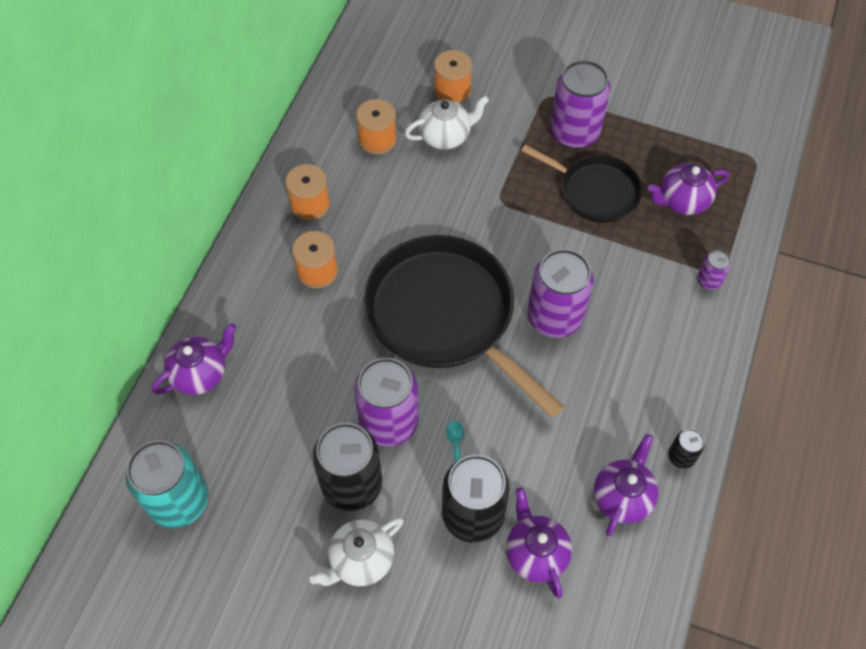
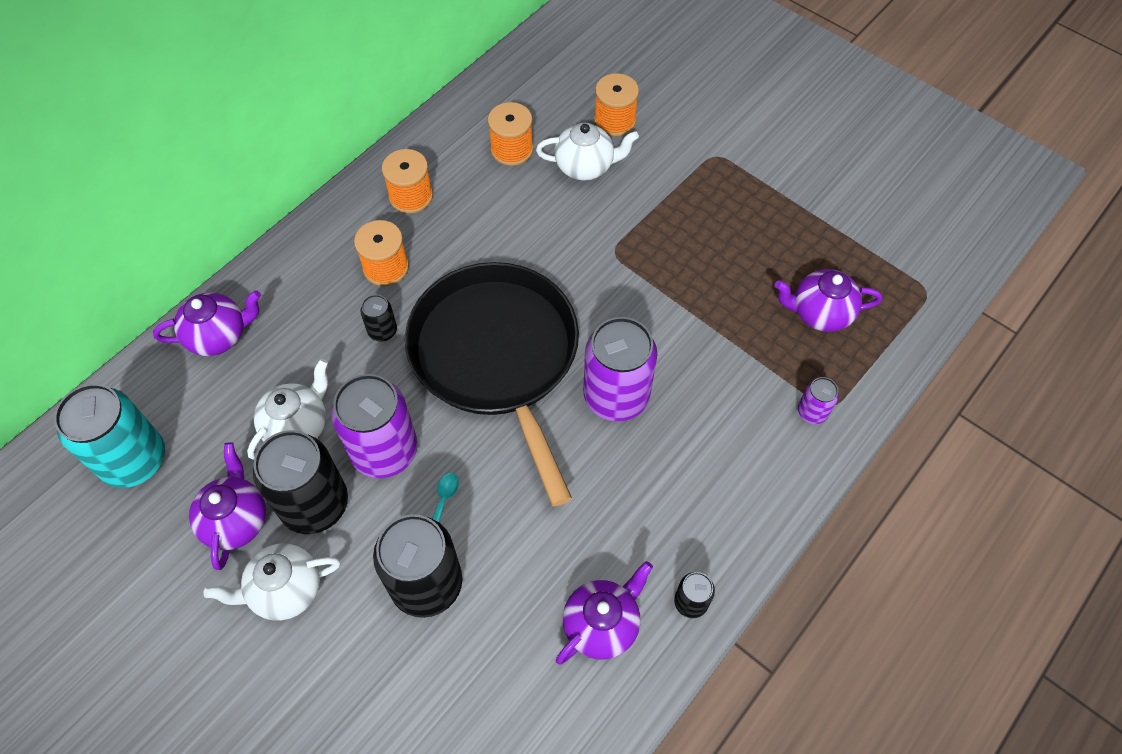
camera: 20 degrees right, 0 degrees up
purple teapot [506,488,572,598] -> purple teapot moved to [189,442,266,570]
black pan [521,144,642,223] -> none
purple can [550,60,611,149] -> none
none -> white teapot [247,359,328,460]
none -> black can [360,295,397,341]

